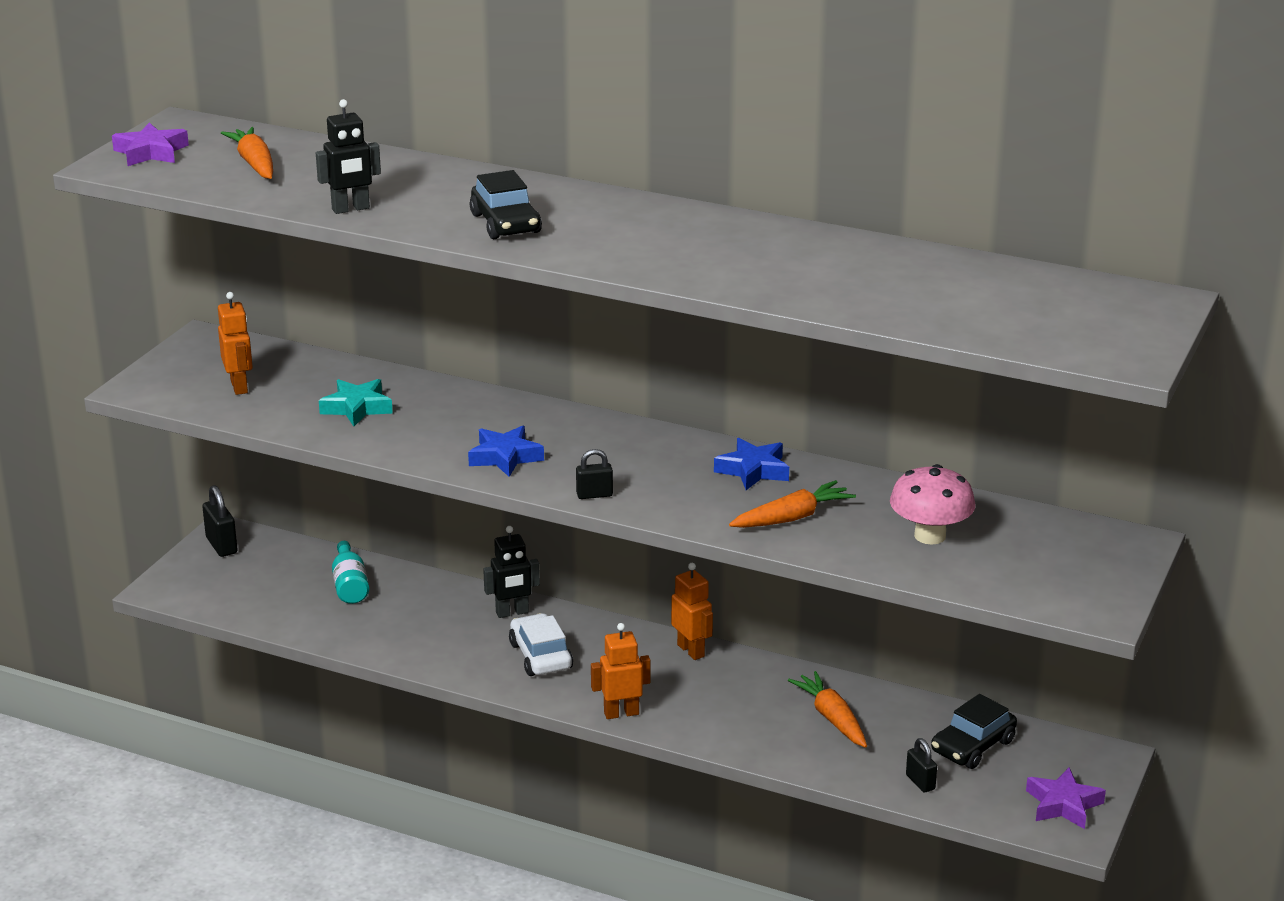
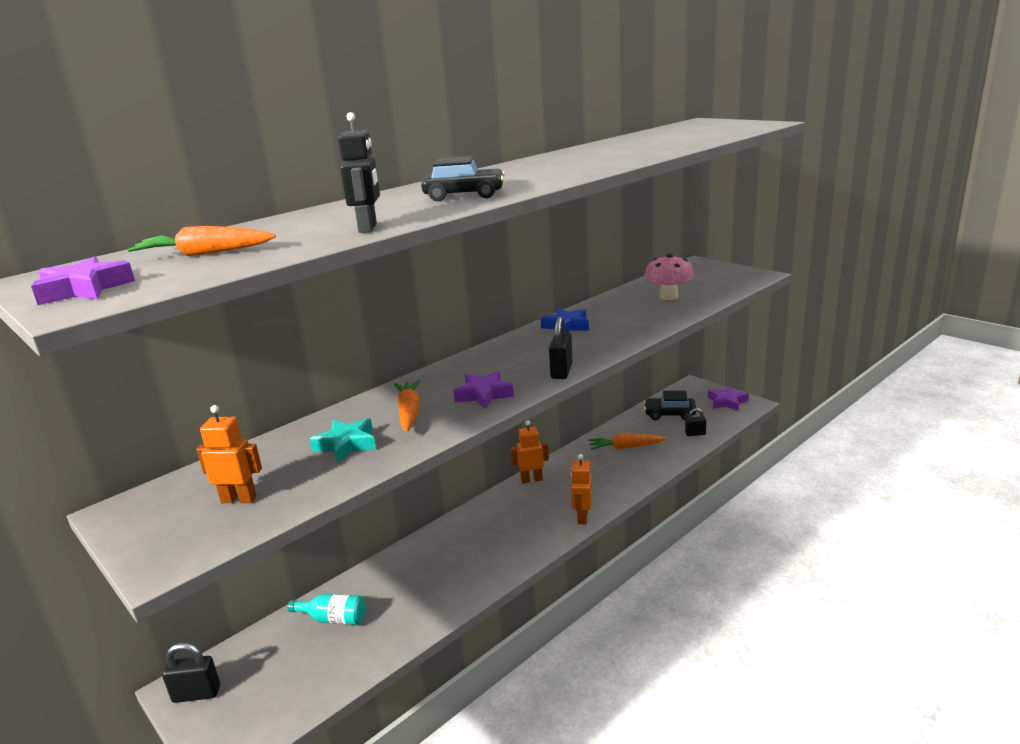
camera: 65 degrees left, 5 degrees down
blue star [468,426,544,477] -> purple star [453,371,514,409]
black robot [483,526,540,618] -> none
white car [509,613,573,676] -> none
black padlock [576,449,613,499] -> black padlock [549,317,573,379], size x1.52
orange carrot [729,480,856,528] -> orange carrot moved to [394,380,420,432]
black car [931,694,1017,769] -> black car turned 120 degrees clockwise [644,391,696,420]

